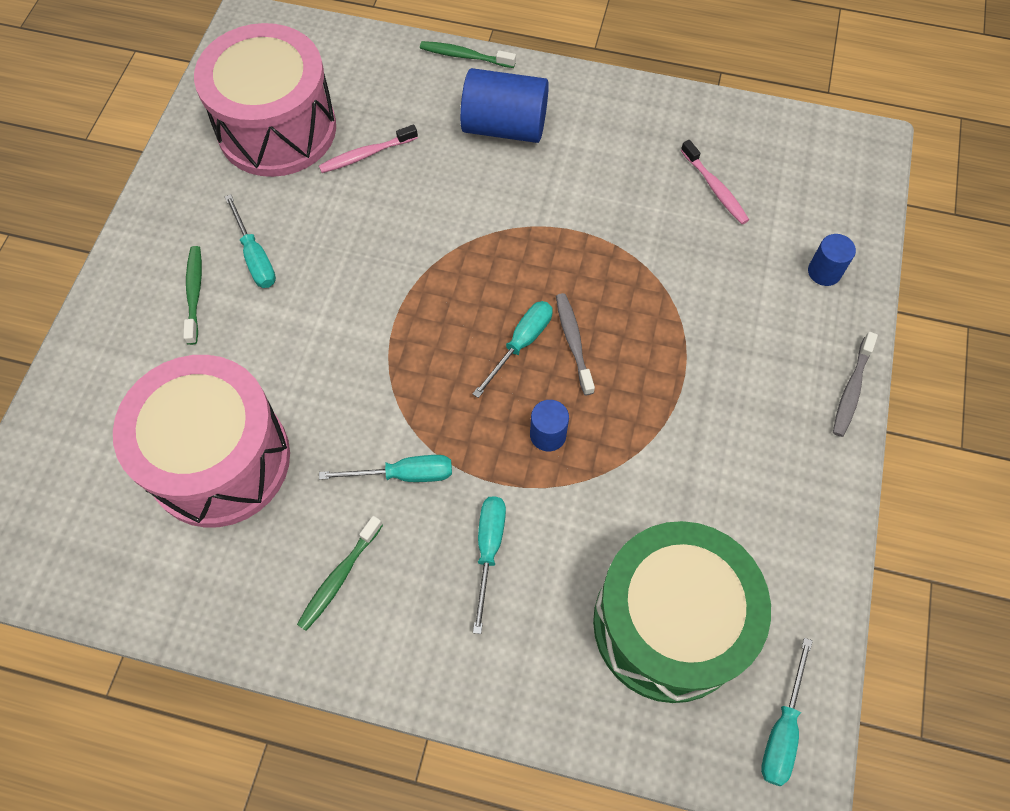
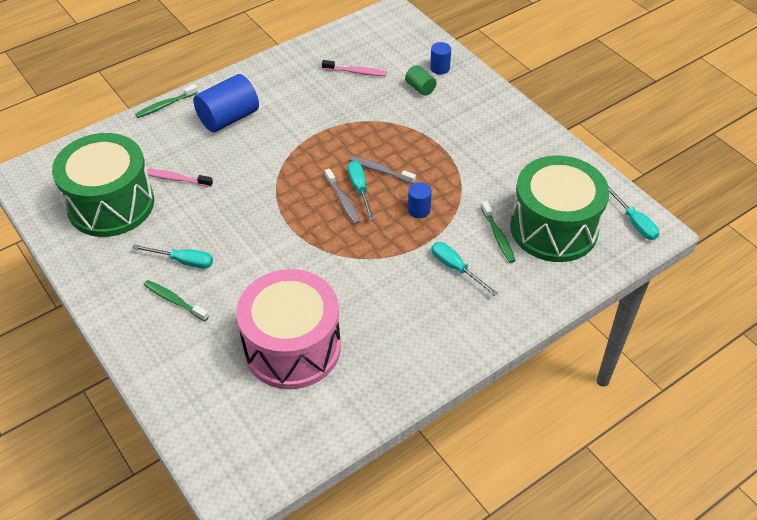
camera: 50 degrees left, 15 degrees down
pink drum [194,23,336,177] -> green drum [52,133,154,237]
green toothbrush [297,516,383,631] -> green toothbrush moved to [481,201,516,263]
pink toothbrush [319,124,418,173] -> pink toothbrush turned 90 degrees clockwise [144,169,213,187]
turquoise screwdriver [319,455,452,482] -> none
grey toothbrush [833,332,878,437] -> grey toothbrush moved to [325,168,361,224]
none -> green cylinder [405,65,437,96]

